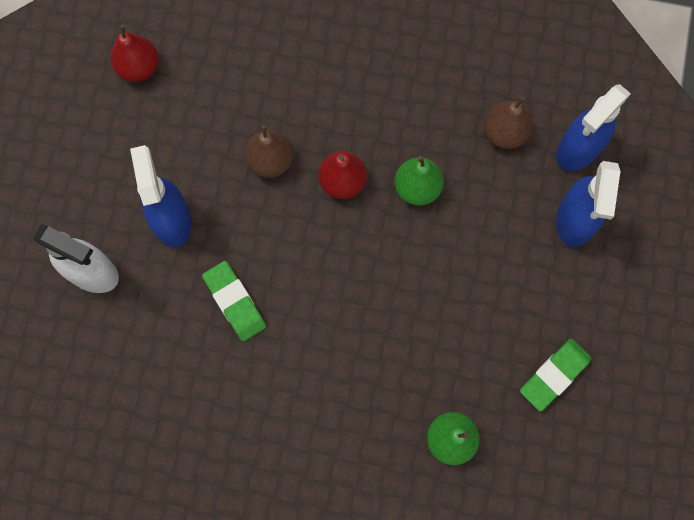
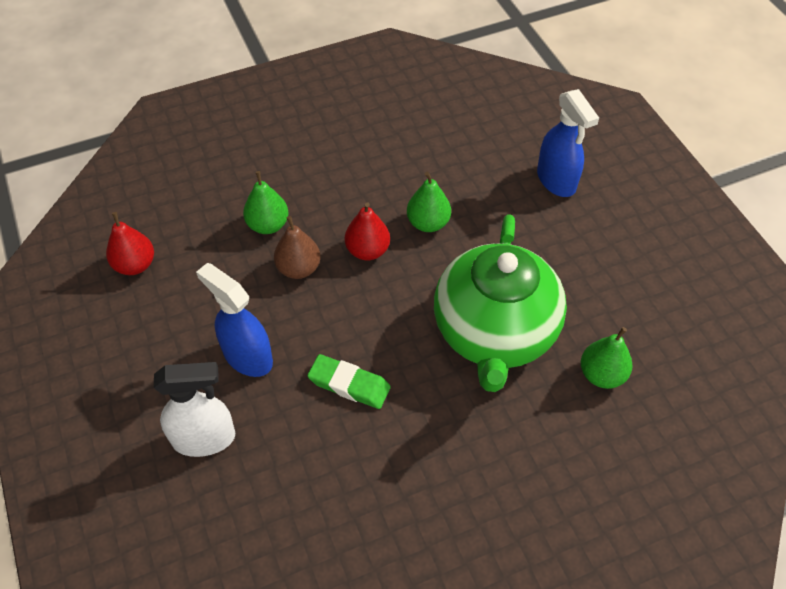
camera: 35 degrees left, 20 degrees down
brown pear [484,96,533,149] -> none
green eraser [520,338,591,412] -> none
blue spray bottle [556,84,631,171] -> none
none -> green pear [243,171,288,234]
none -> green teapot [434,214,567,392]

